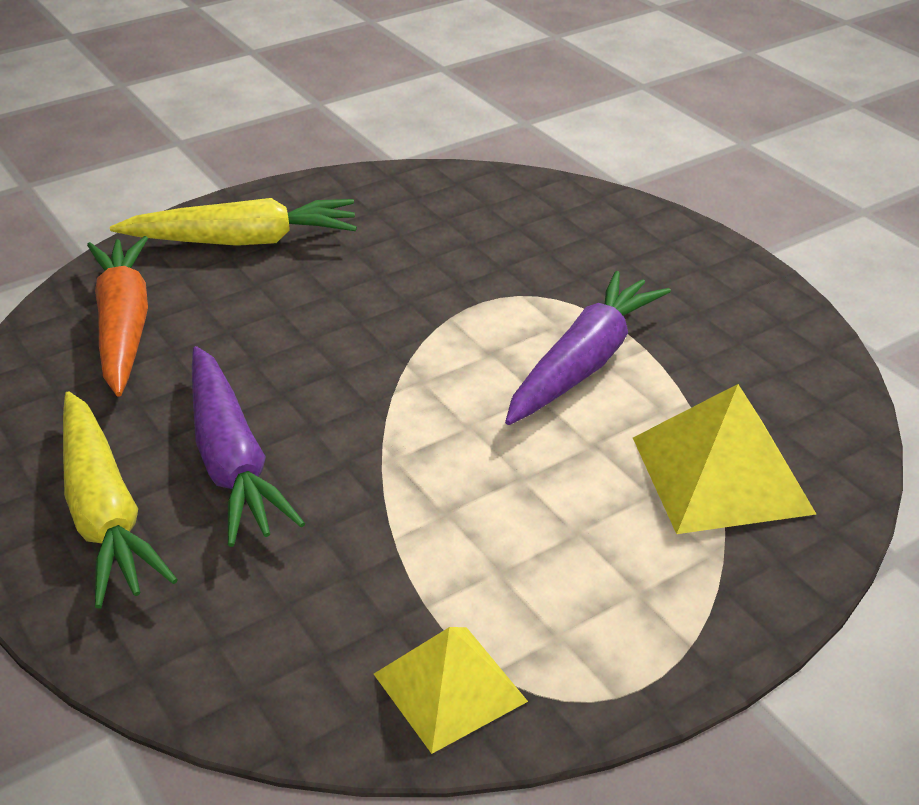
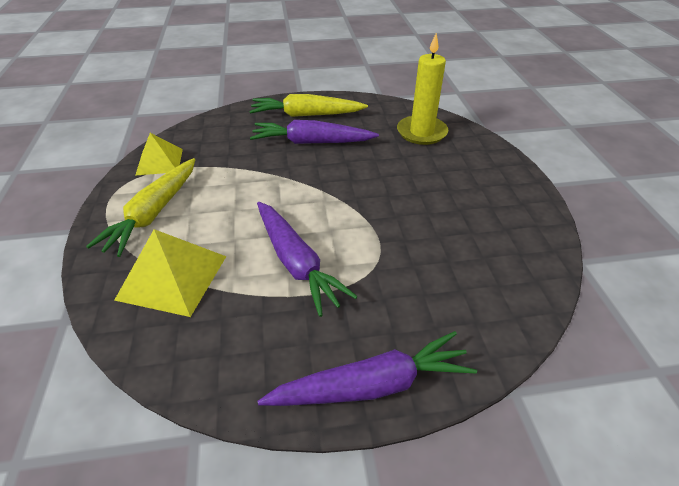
camera: 115 degrees right, 5 degrees up
orange carrot [87,236,148,397] -> yellow candle [397,33,448,145]
yellow carrot [110,198,357,246] -> yellow carrot moved to [86,158,195,257]
none -> purple carrot [257,331,477,406]

